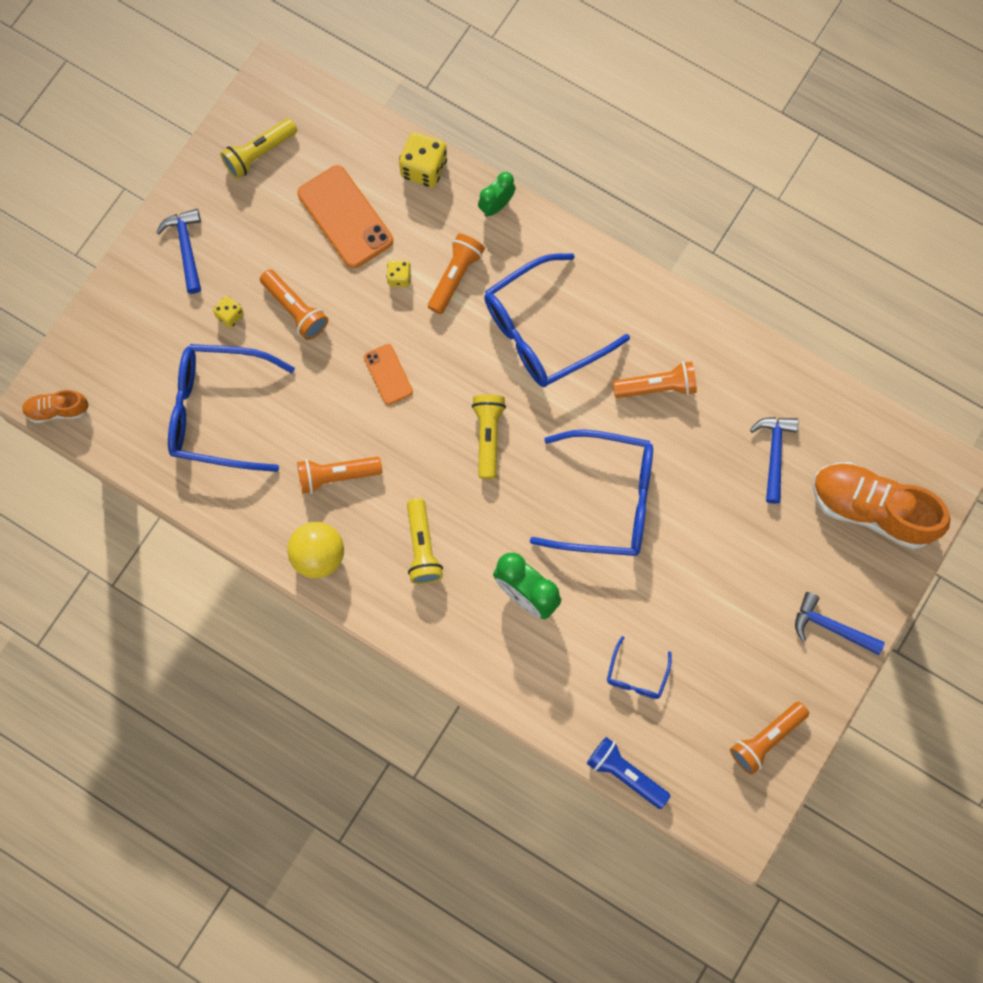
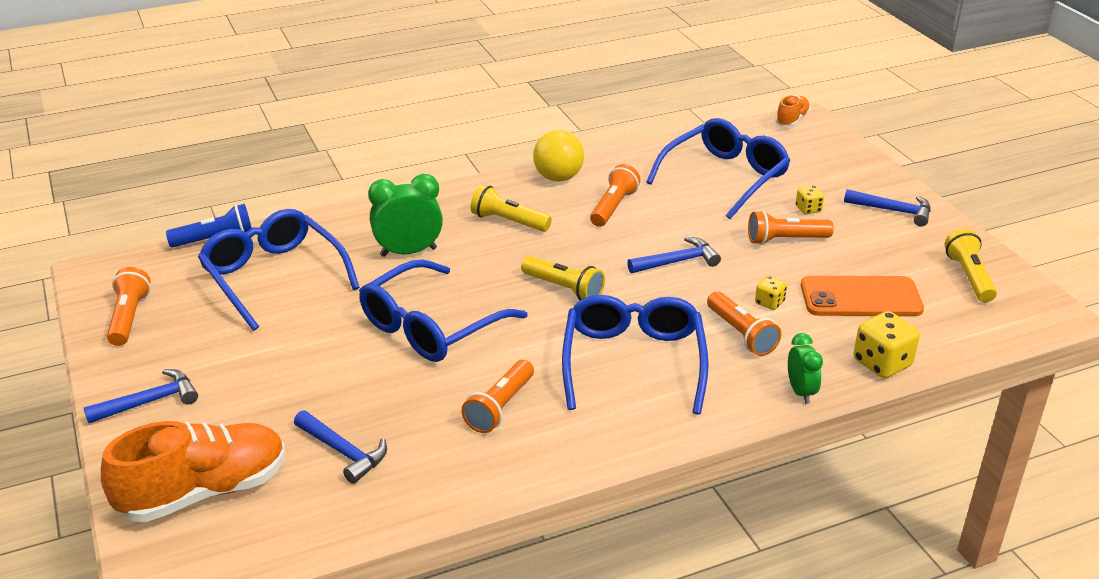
camera: 125 degrees right, 40 degrees down
orange phone [364,344,413,405] -> blue hammer [627,237,721,273]
blue glasses [607,636,672,699] -> blue glasses [198,209,360,331], size x2.18

